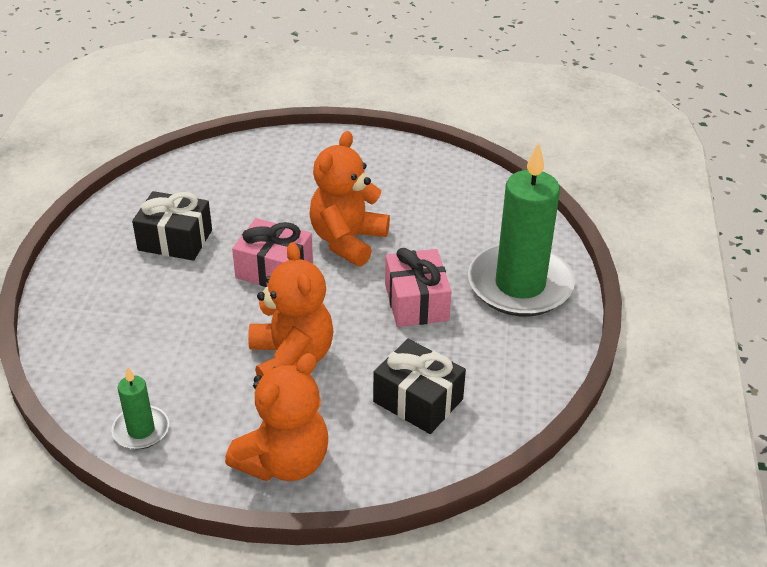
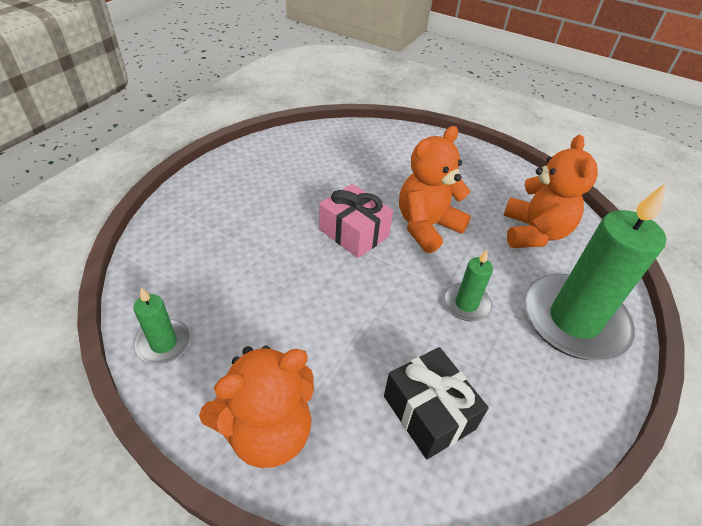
camera: 20 degrees right, 5 degrees up
black gift [132,191,212,261] -> none
orange teddy bear [248,242,334,377] -> orange teddy bear moved to [504,135,598,248]
pink gift [385,248,452,327] -> green candle [443,250,493,321]

